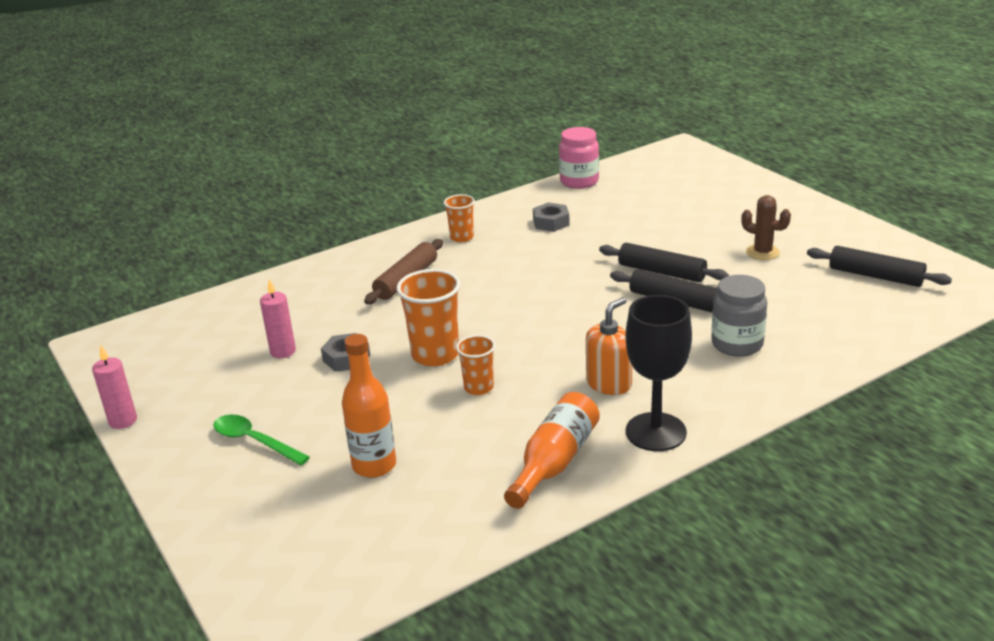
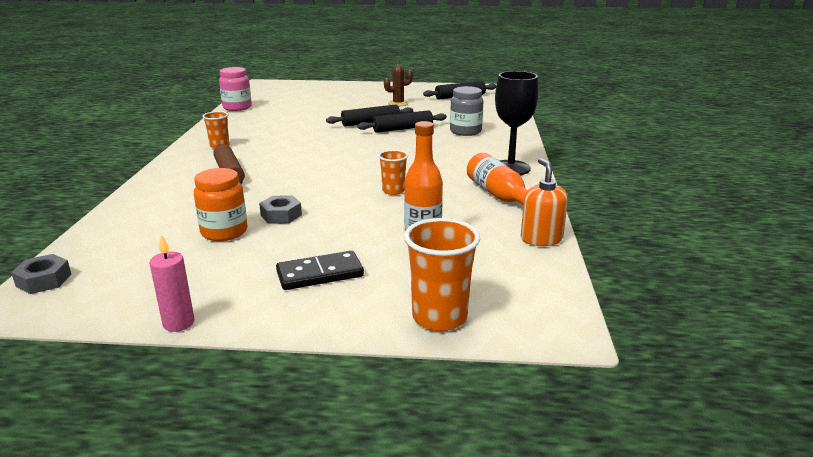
camera: 55 degrees left, 5 degrees down
green spoon [213,414,310,465] -> black domino [276,251,364,290]
pink candle [260,279,296,358] -> orange jar [194,168,247,241]
orange cup [396,269,461,366] -> orange cup moved to [404,218,480,331]
grey nut [533,202,570,232] -> grey nut moved to [11,254,72,294]
orange soap dispenser [586,297,632,395] -> orange soap dispenser moved to [521,158,568,246]

